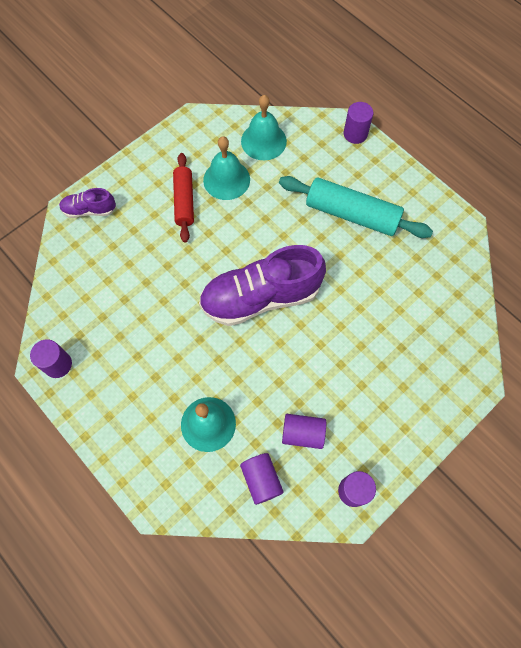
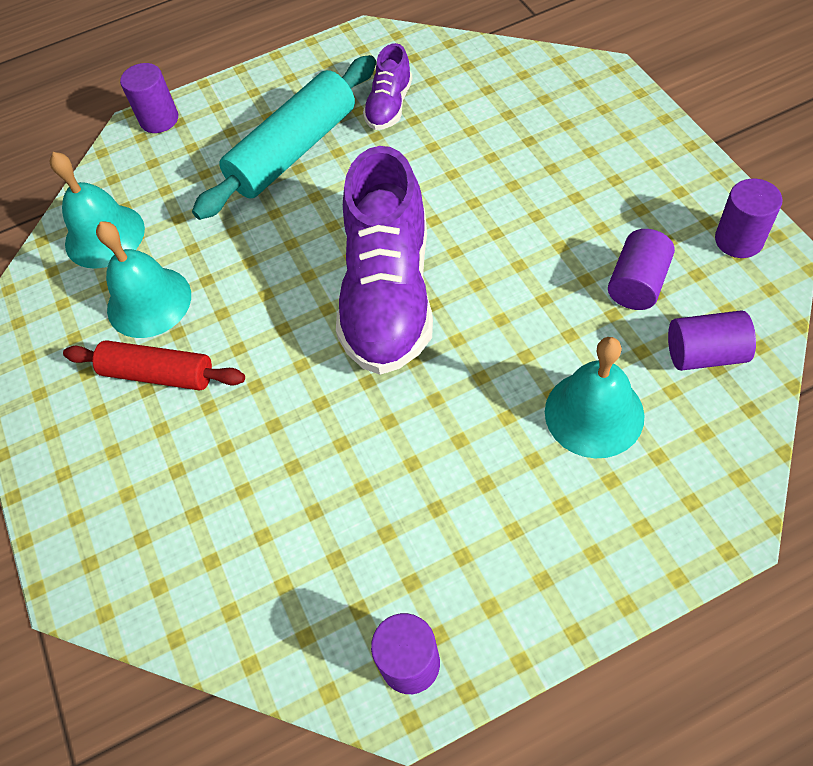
camera: 65 degrees left, 10 degrees down
purple shoe [59,188,116,218] -> purple shoe moved to [363,43,412,130]

